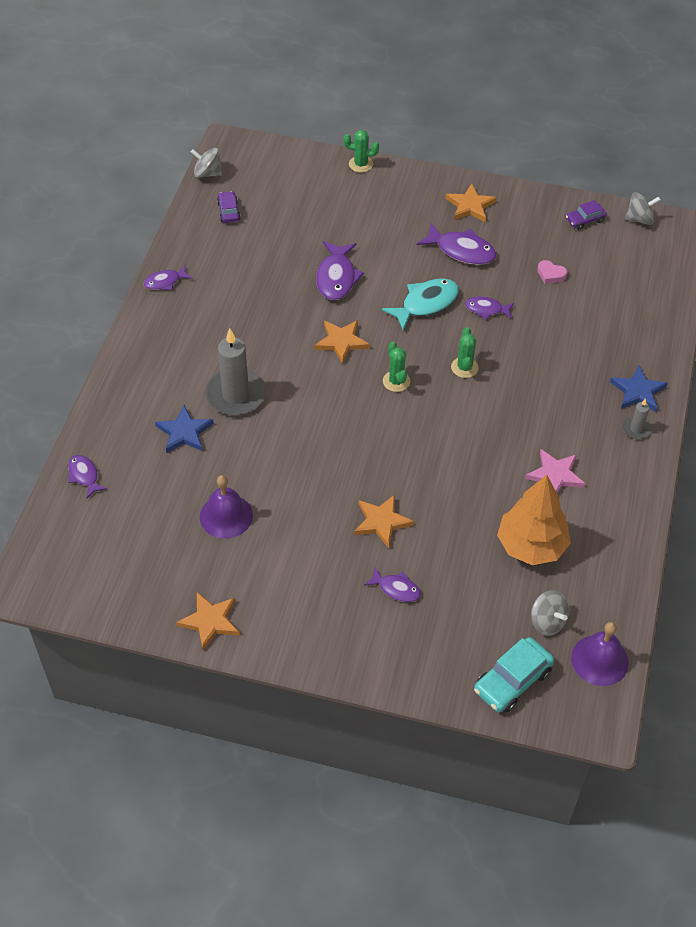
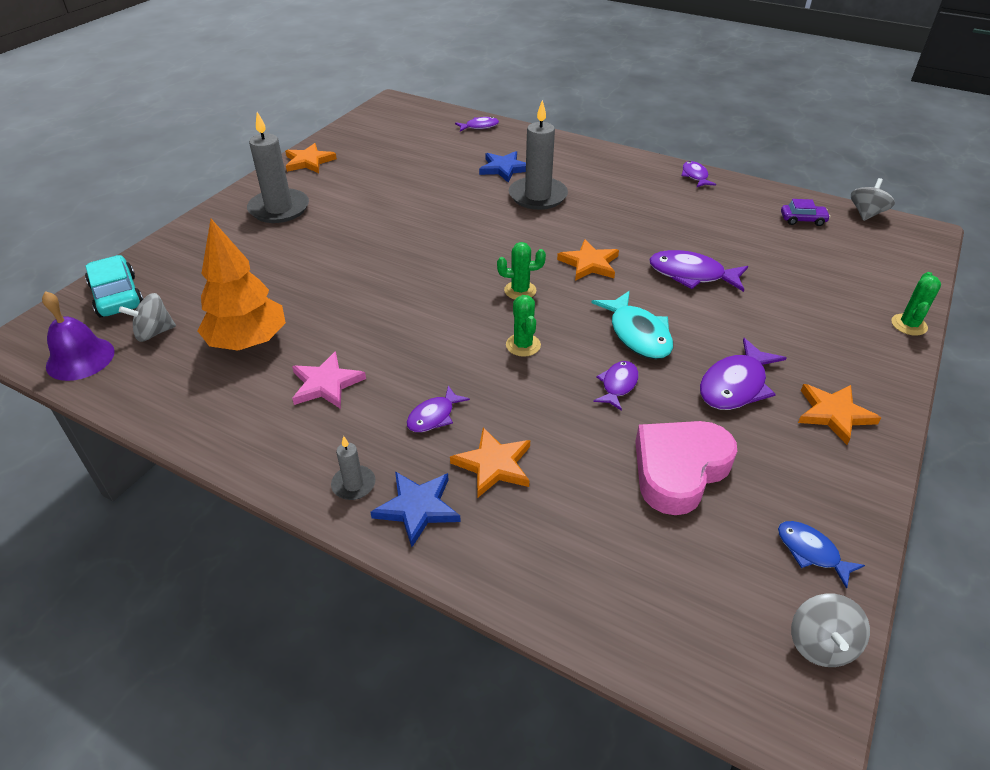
camera: 105 degrees right, 10 degrees down
purple bell [200,475,253,539] -> none
orange star [354,495,414,548] -> orange star moved to [450,427,530,497]
purple fish [364,567,421,602] -> purple fish moved to [407,386,470,432]
green cactus [451,327,479,378] -> green cactus turned 60 degrees clockwise [506,295,541,357]
pink heart [537,260,567,284] -> pink heart [635,421,737,515], size x2.35
purple car [566,200,607,230] -> blue fish [778,521,865,589]
none -> grey candle [247,112,309,223]

